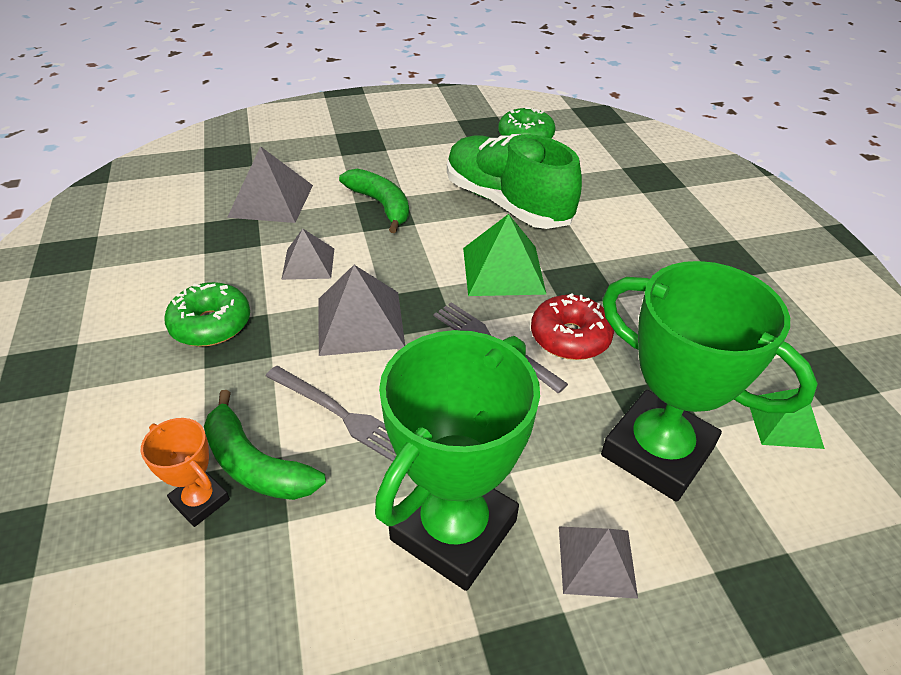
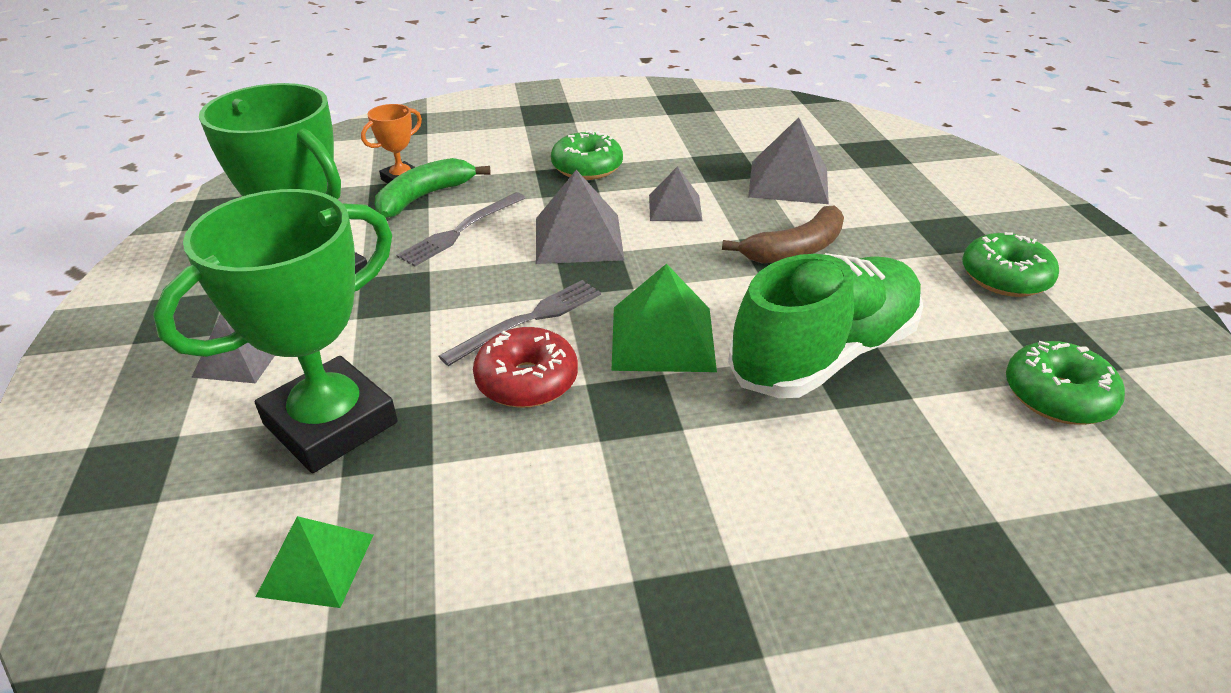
camera: 95 degrees right, 5 degrees down
green banana [339,169,409,233] -> brown banana [722,205,844,263]
none -> green donut [962,232,1059,297]

